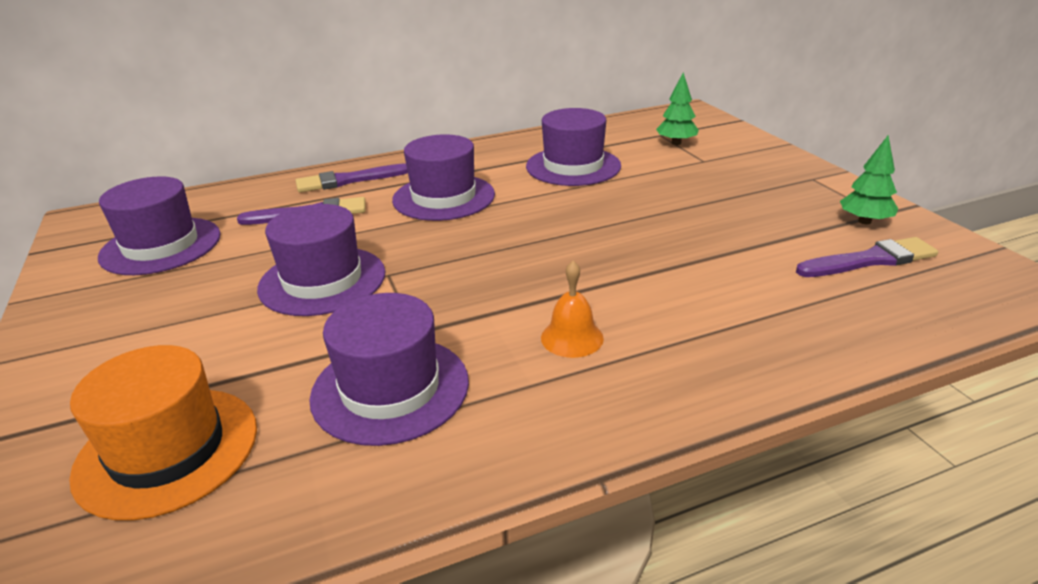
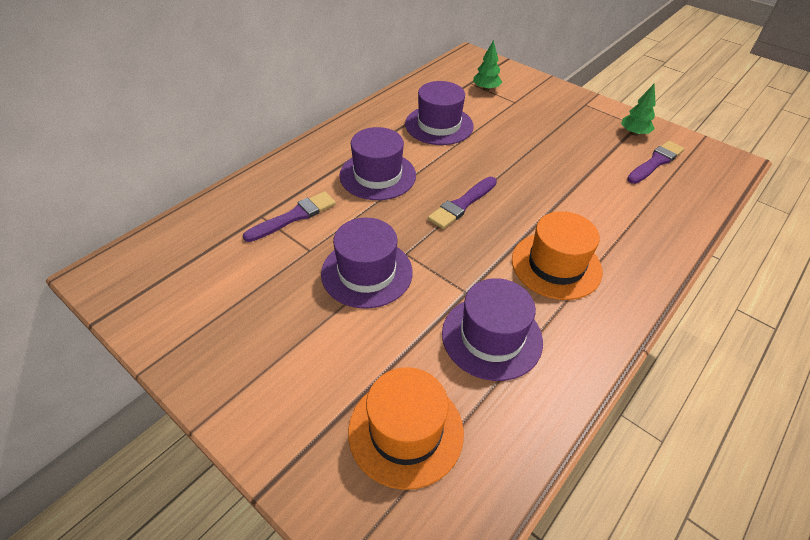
camera: 30 degrees left, 15 degrees up
purple hat [98,177,220,275] -> none
purple brush [296,163,408,192] -> purple brush moved to [428,177,497,229]
orange bell [541,261,604,358] -> orange hat [512,211,602,300]

